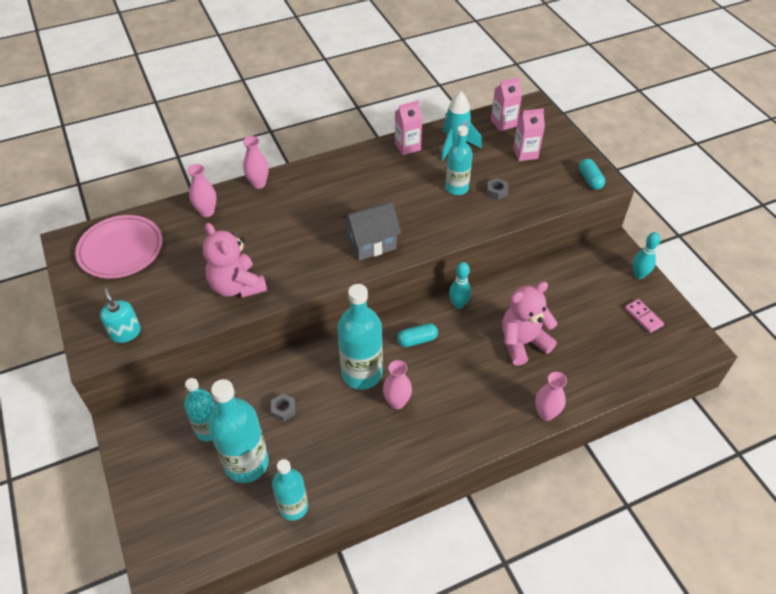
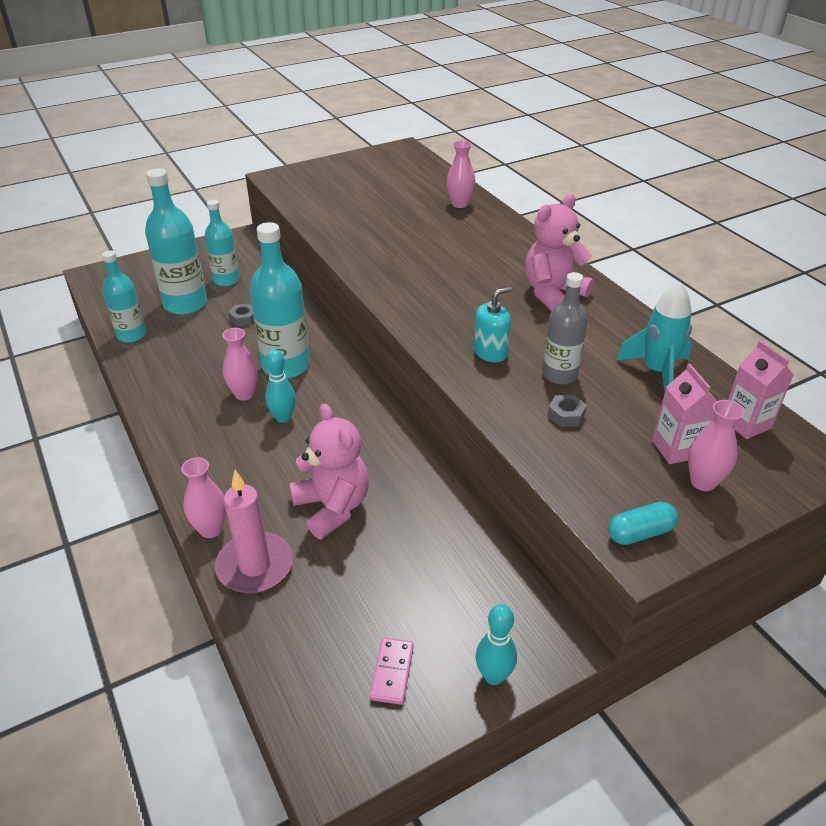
camera: 85 degrees right, 10 degrees down
pink plate [75,215,163,278] -> none
turquoise soap dispenser [100,288,141,343] -> turquoise soap dispenser moved to [474,287,512,362]
pink teddy bear [203,223,267,298] -> pink teddy bear moved to [525,194,594,311]
pink vase [243,136,269,189] -> pink vase moved to [688,400,744,491]
grey house [341,202,401,261] -> none
pink carton [395,100,423,155] -> none
turquoise capsule [397,323,438,347] -> none
turquoise bottle [445,125,473,195] -> grey bottle [542,272,588,385]
turquoise bowling pin [449,262,471,309] -> turquoise bowling pin moved to [265,349,296,423]
pink domino [625,299,664,333] -> pink domino turned 45 degrees counterclockwise [370,638,414,705]
none -> pink candle [215,470,293,593]

